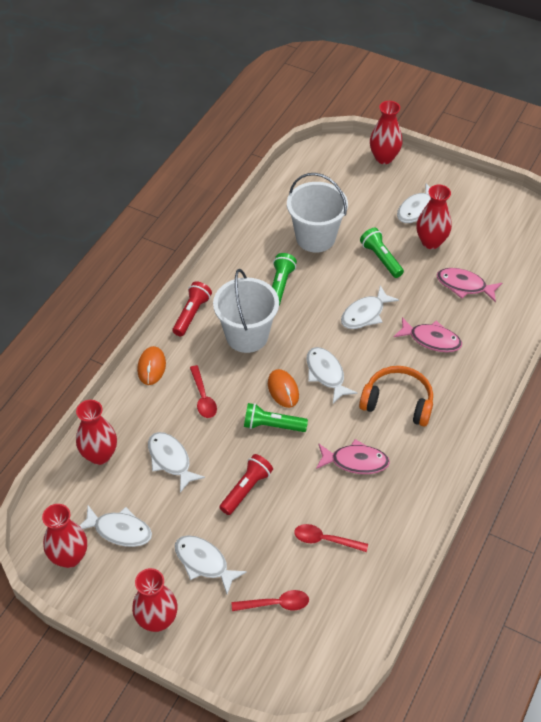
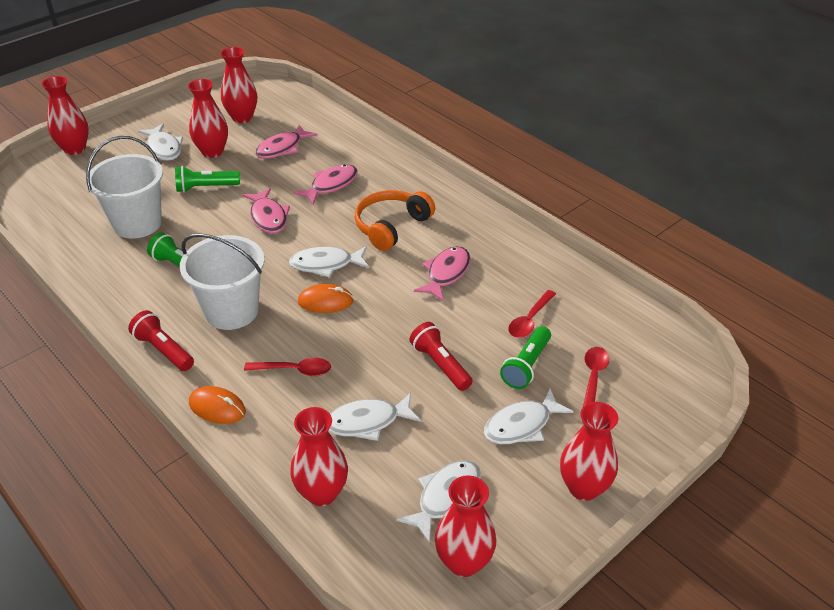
camera: 70 degrees left, 10 degrees down
green flashlight [244,403,308,432] -> green flashlight moved to [500,326,551,389]
white fish [341,285,399,329] -> pink fish [242,188,290,234]
none -> red vase [221,47,257,123]

